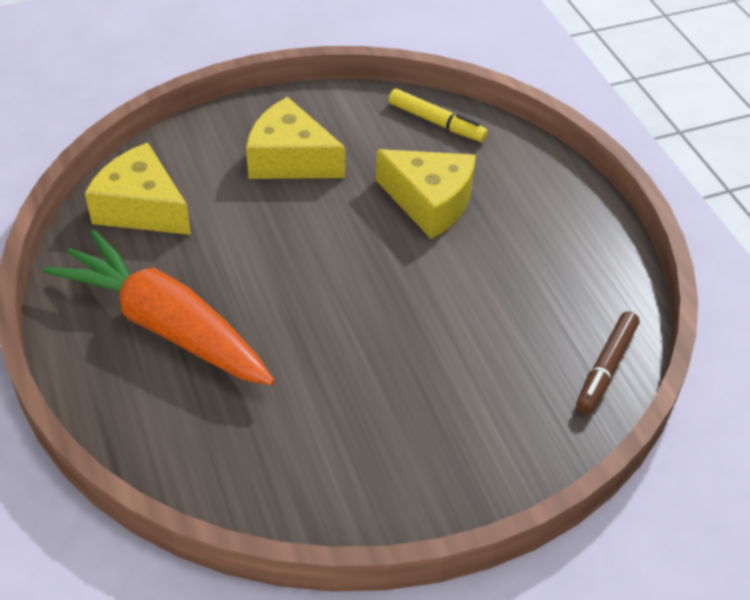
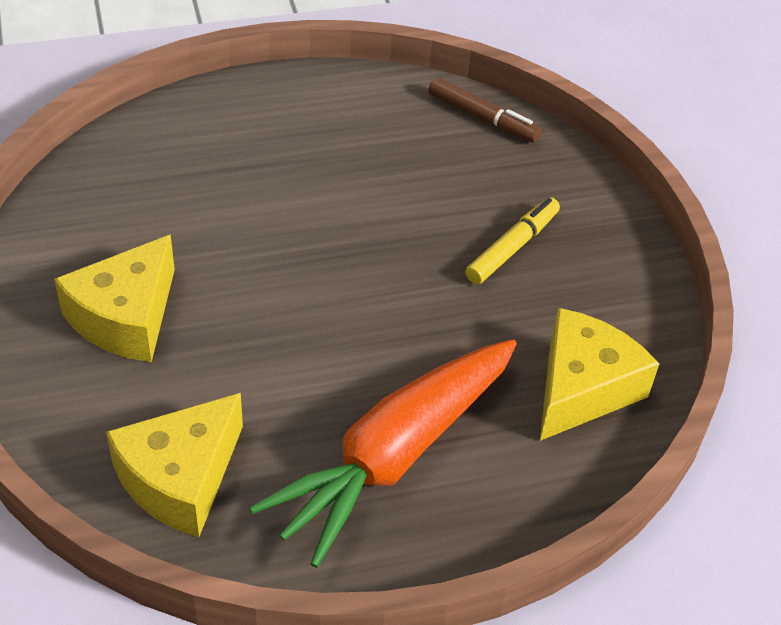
camera: 85 degrees left, 0 degrees up
yellow cheese [376,149,476,239] -> yellow cheese moved to [540,308,659,441]
yellow marker [388,89,488,142] -> yellow marker moved to [465,198,560,284]

